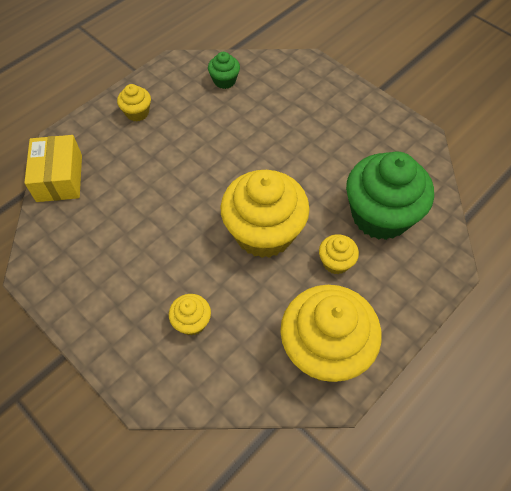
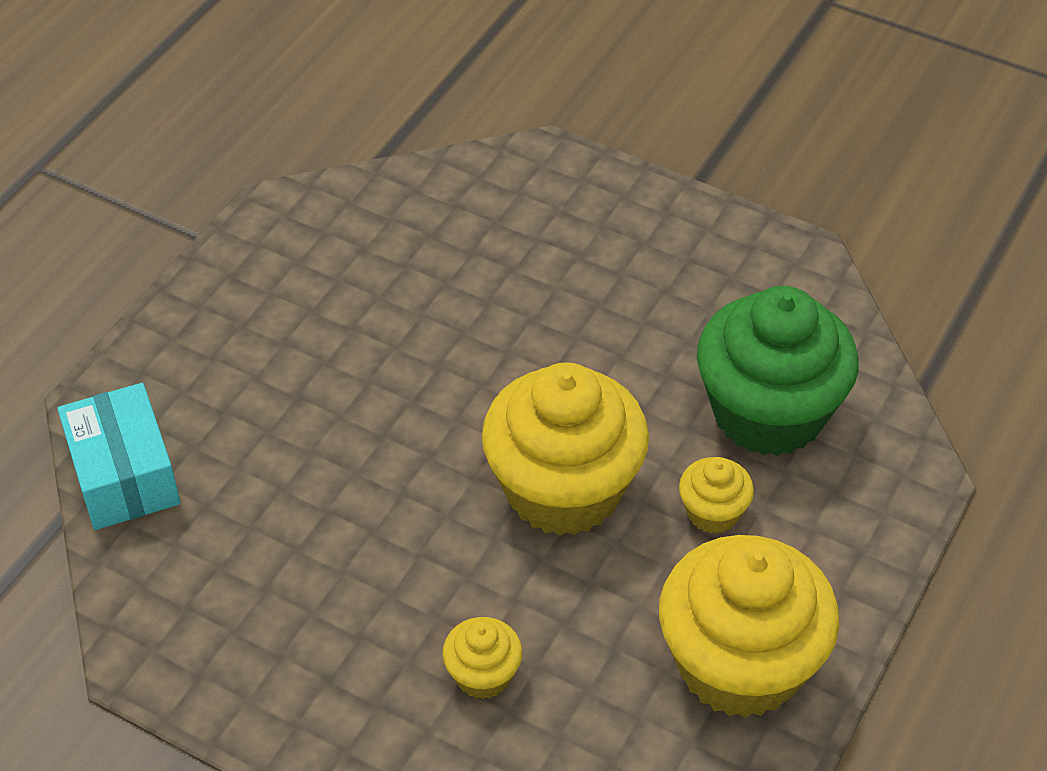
camera: 15 degrees left, 10 degrees down
yellow box [24,135,82,202] -> turquoise box [58,383,180,530]
yellow cupcake [117,84,151,121] -> none
green cupcake [208,52,240,89] -> none

